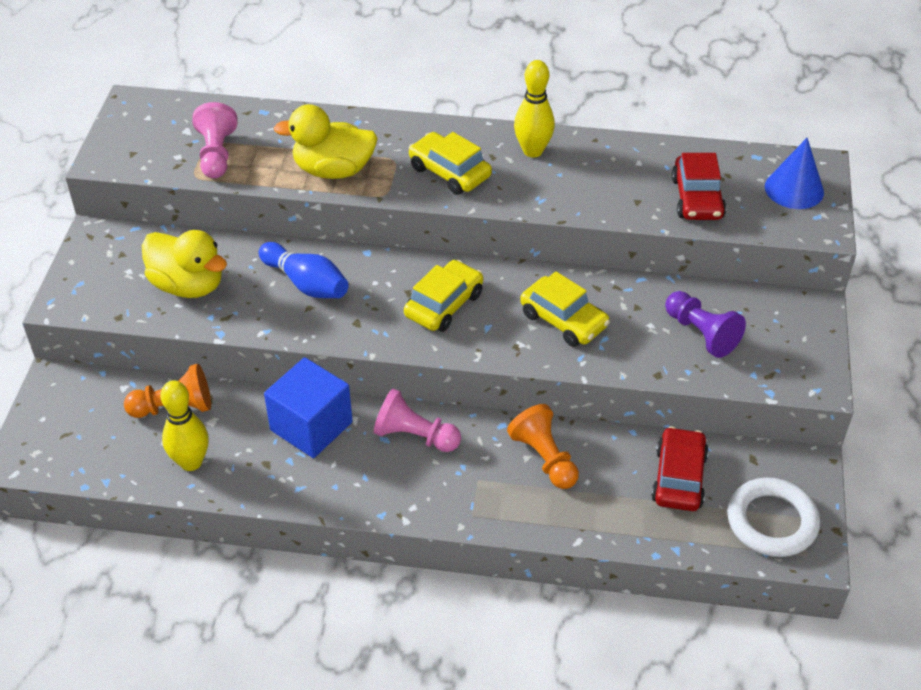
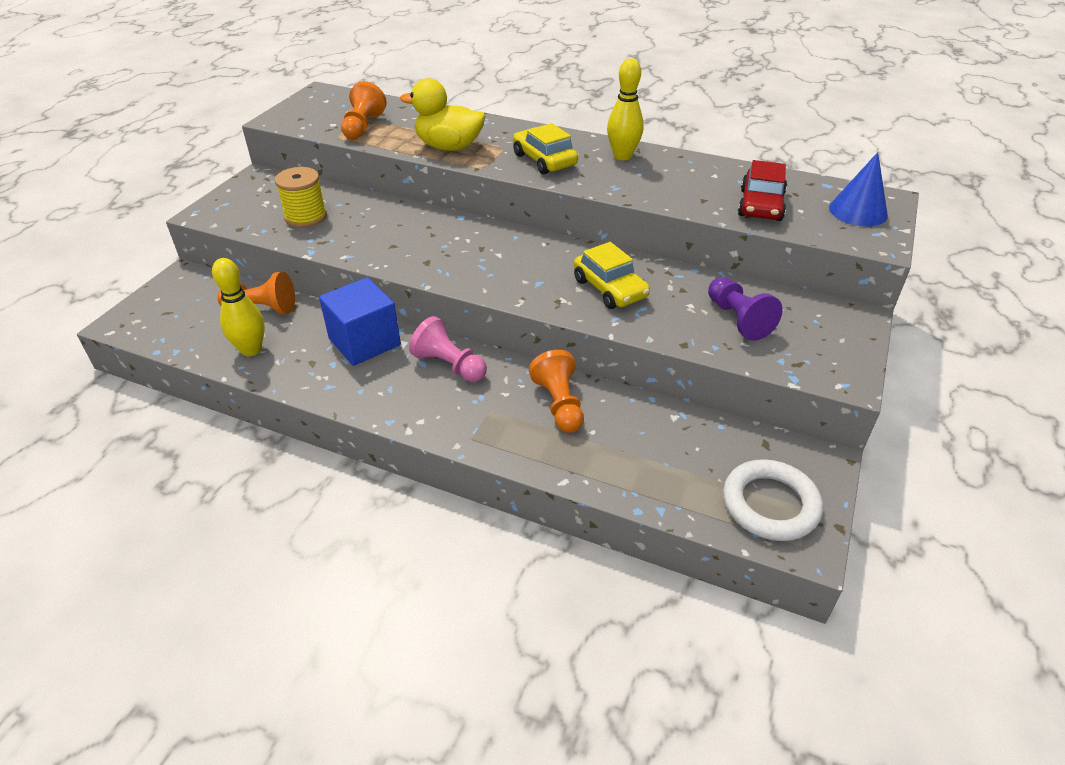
camera: 15 degrees right, 5 degrees down
yellow duck [142,230,227,298] -> yellow spool [275,167,327,228]
pink pawn [192,102,237,179] -> orange pawn [341,81,387,139]
blue bowling pin [259,242,348,298] -> none
yellow car [404,260,483,332] -> none
red car [651,427,709,511] -> none

